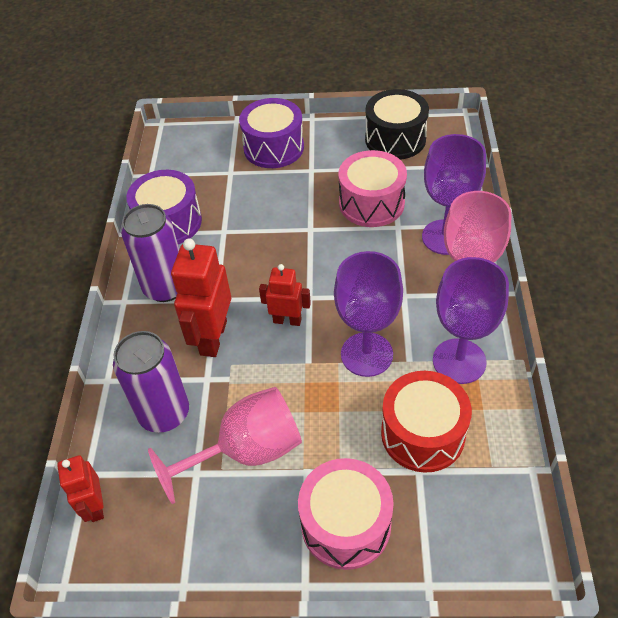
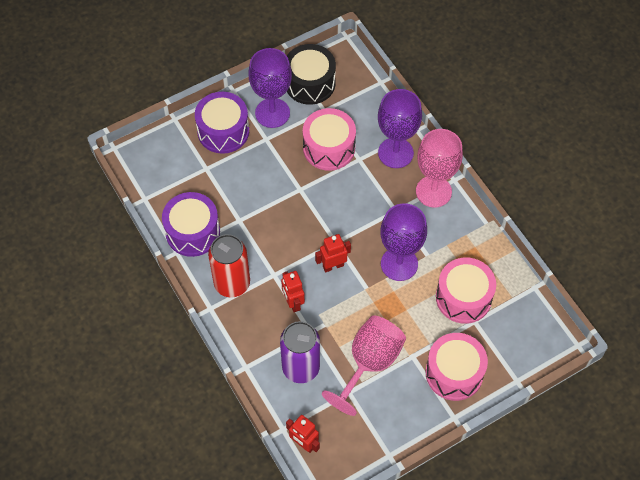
camera: 35 degrees left, 10 degrees up
purple can [121,204,179,302] -> red can [208,234,250,297]
red robot [171,238,231,357] -> red robot [281,271,305,312], size x0.60
red drum [381,371,472,473] -> pink drum [436,257,496,324]
purple goblet [433,257,509,384] -> purple goblet moved to [248,48,292,128]

